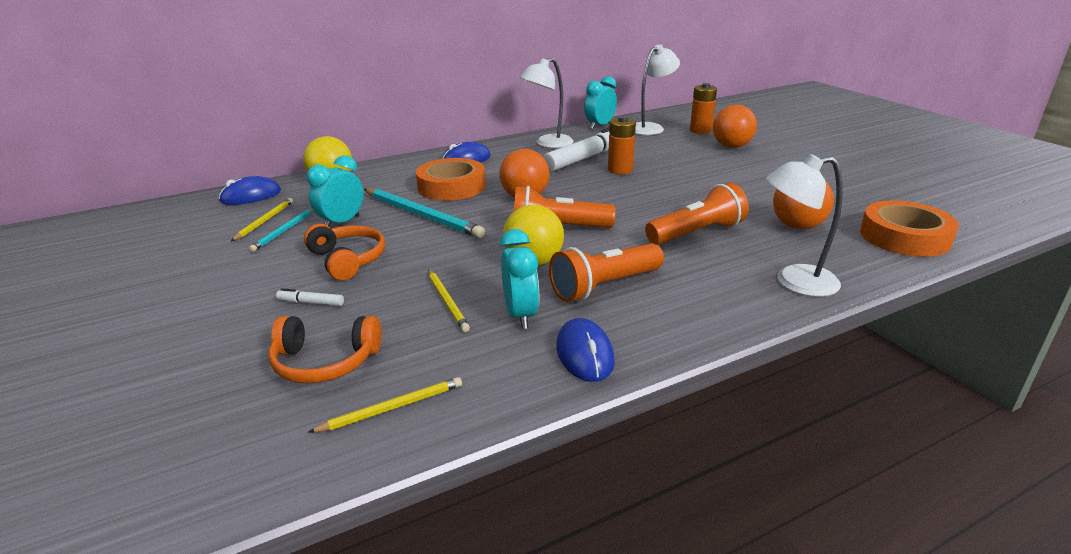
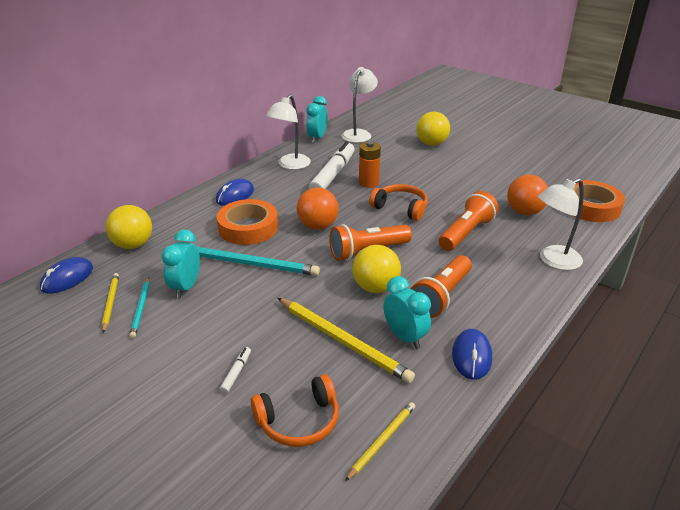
camera: 25 degrees left, 5 degrees up
white marker [276,288,344,306] -> white marker turned 120 degrees clockwise [220,347,251,394]
orange headphones [304,224,385,280] -> orange headphones moved to [369,184,428,221]
yellow pencil [428,270,470,332] -> yellow pencil [278,298,415,383], size x1.81
blue mouse [556,318,615,382] -> blue mouse turned 45 degrees clockwise [452,329,492,380]
orange battery [690,83,717,134] -> none
orange ball [713,105,757,148] -> yellow ball [416,112,450,146]

